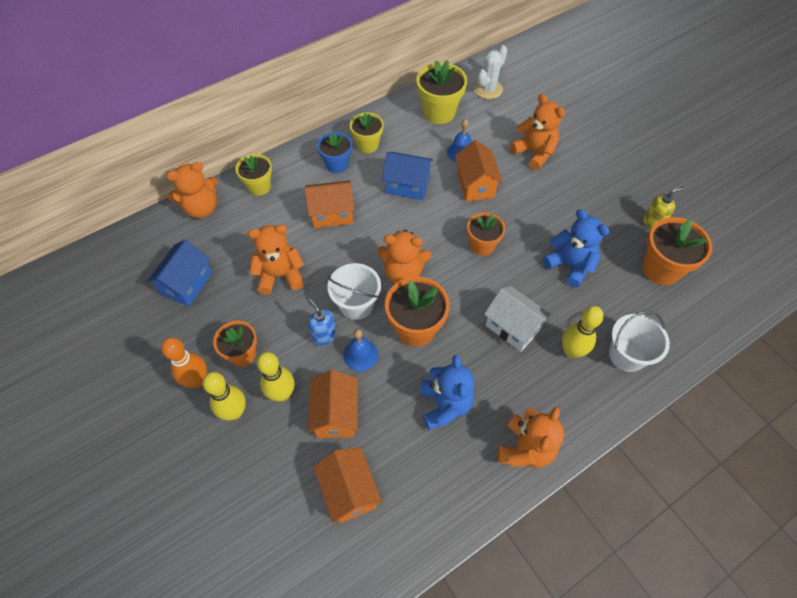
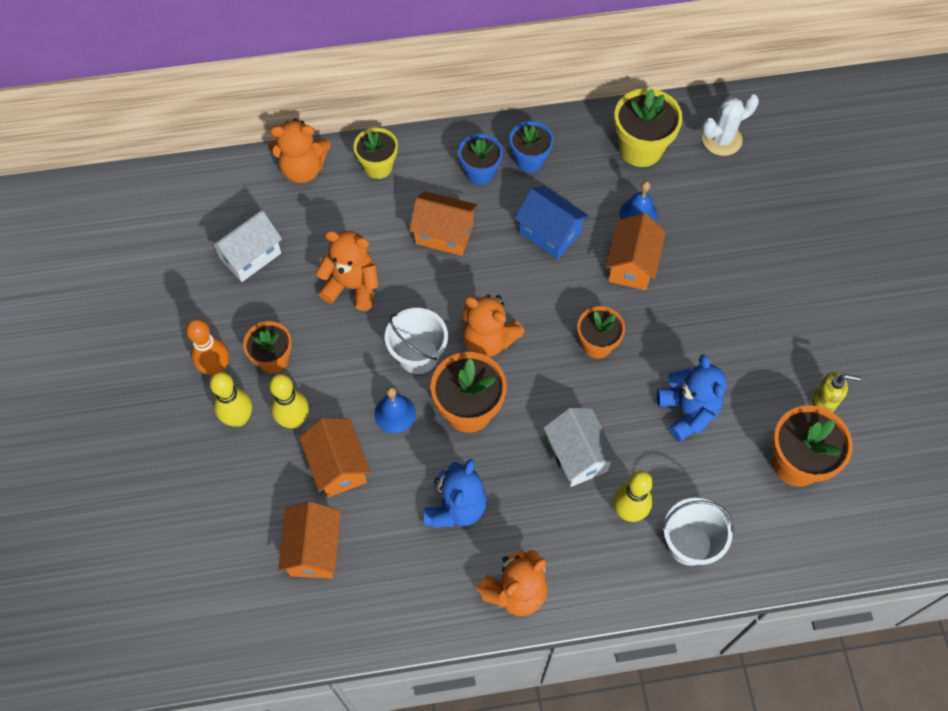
camera: 25 degrees right, 5 degrees up
blue house [147,240,212,306] -> white house [207,208,282,282]
blue soap dispenser [308,299,336,346] -> none
orange house [308,370,358,438] -> orange house turned 45 degrees counterclockwise [299,418,371,497]
yellow flower pot [350,112,384,153] -> blue flower pot [510,121,554,172]
orange teddy bear [510,94,565,170] -> none

